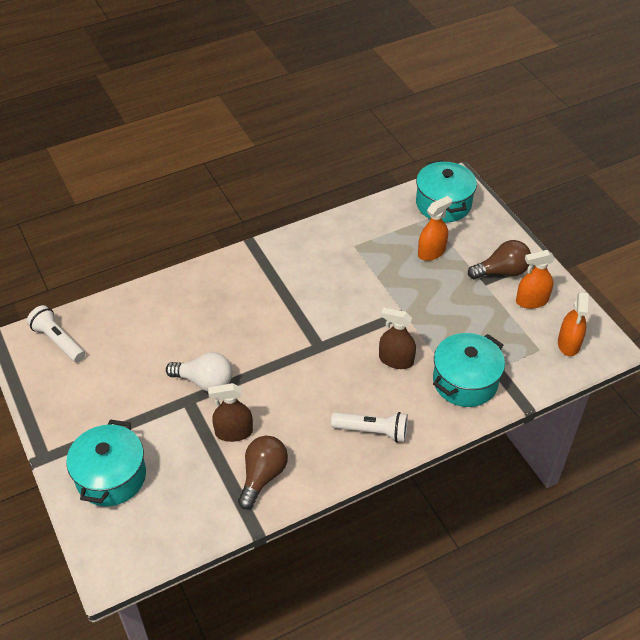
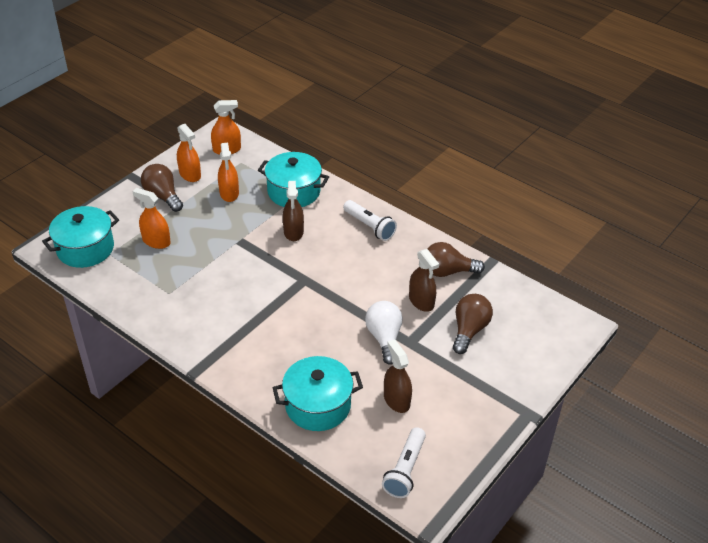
camera: 115 degrees left, 5 degrees down
turquoise pot [66,419,146,506] -> turquoise pot moved to [273,356,363,431]
white flashlight [331,412,408,442] -> white flashlight turned 150 degrees clockwise [343,200,397,241]
none -> orange spray bottle [218,143,239,202]
none -> brown spray bottle [384,339,412,413]
none -> brown light bulb [453,294,493,354]

